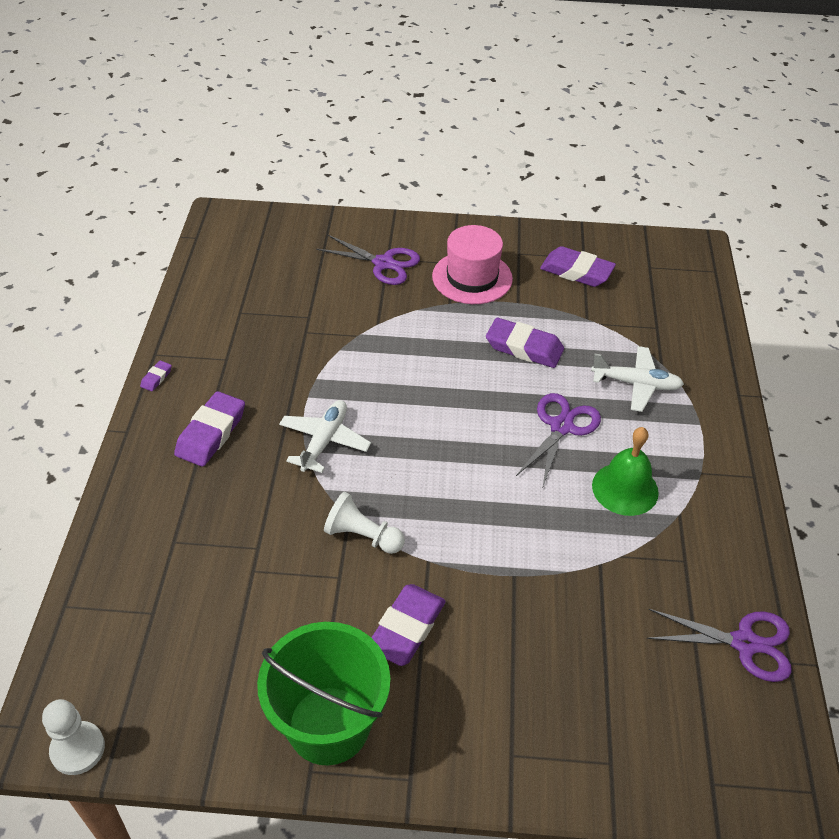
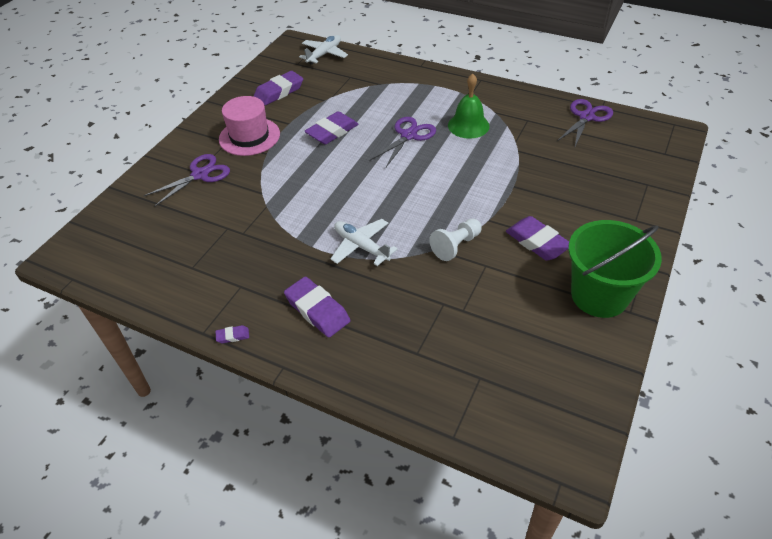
camera: 65 degrees left, 0 degrees up
white pawn [42,699,105,775] -> none
purple eraser [140,360,172,391] -> purple eraser turned 60 degrees counterclockwise [215,325,249,343]
purple scissors [516,393,601,486] -> purple scissors turned 75 degrees clockwise [370,117,436,167]
white plane [591,346,684,412] -> white plane moved to [299,35,348,65]

